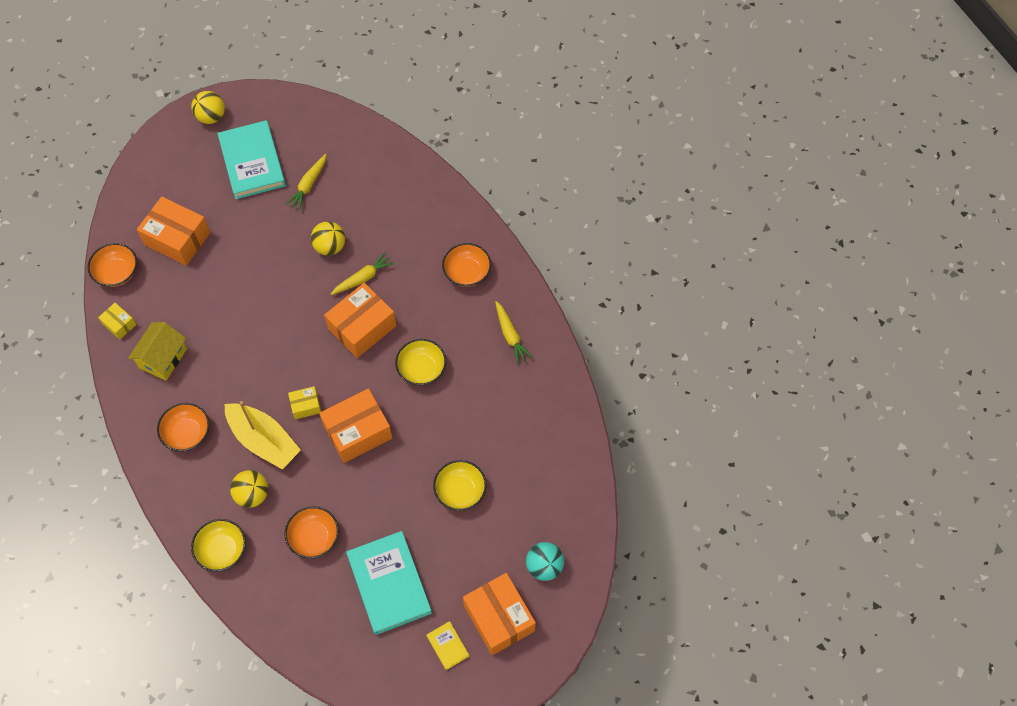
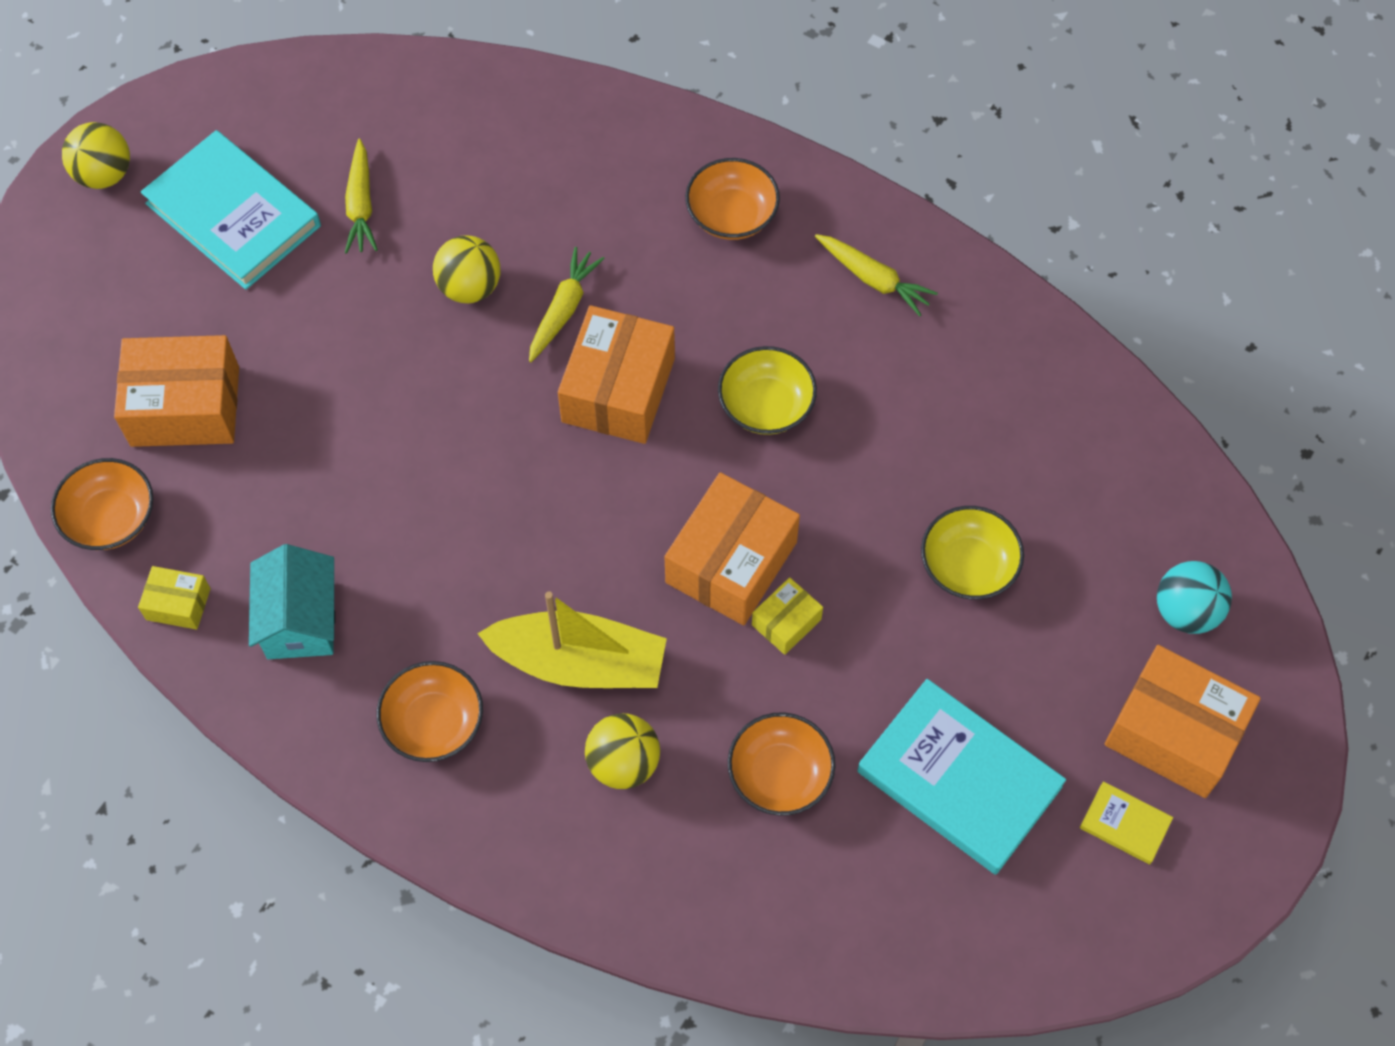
camera: 30 degrees left, 0 degrees up
yellow house [128,322,187,381] -> turquoise house [249,544,335,659]
yellow bowl [191,519,246,572] -> none
yellow box [288,386,321,419] -> yellow box moved to [752,577,823,655]

